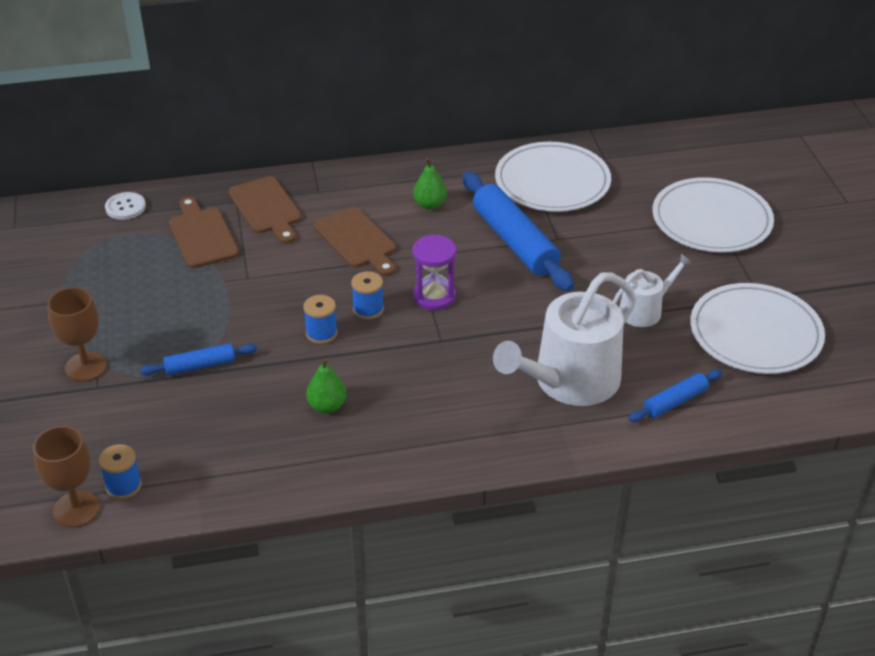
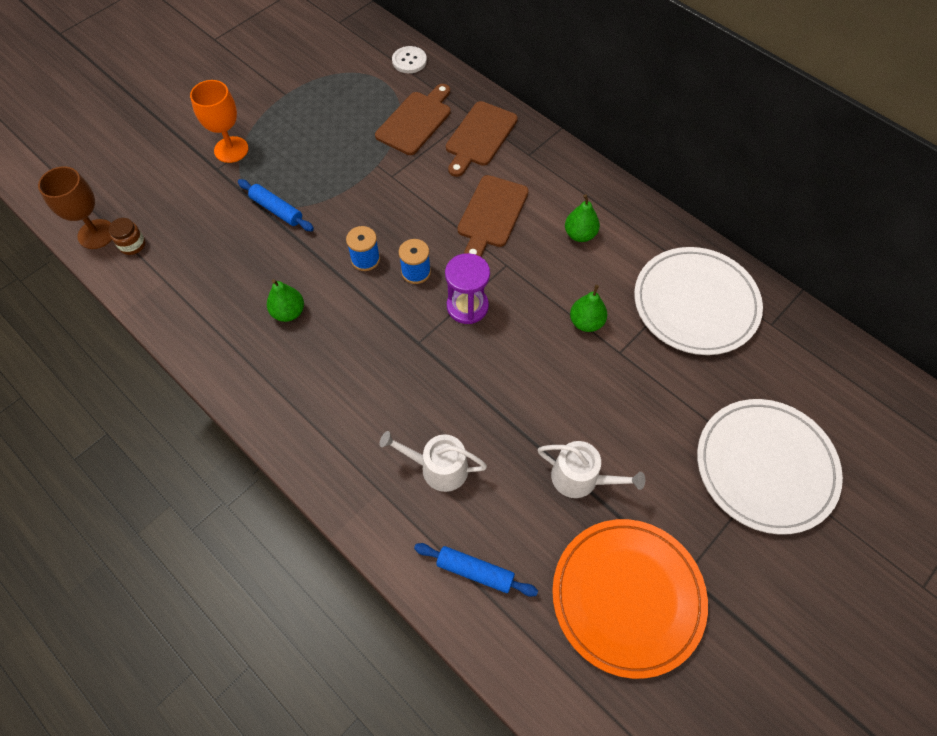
camera: 55 degrees right, 20 degrees up
brown goblet [47,287,107,382] -> orange goblet [190,80,248,163]
blue spool [99,444,142,499] -> brown jar [109,218,145,255]
blue rolling pin [463,172,574,292] -> green pear [570,285,607,332]
white watering can [493,272,636,406] -> white watering can [379,431,487,492], size x0.53
white plate [690,283,825,374] -> orange plate [552,519,708,679]

